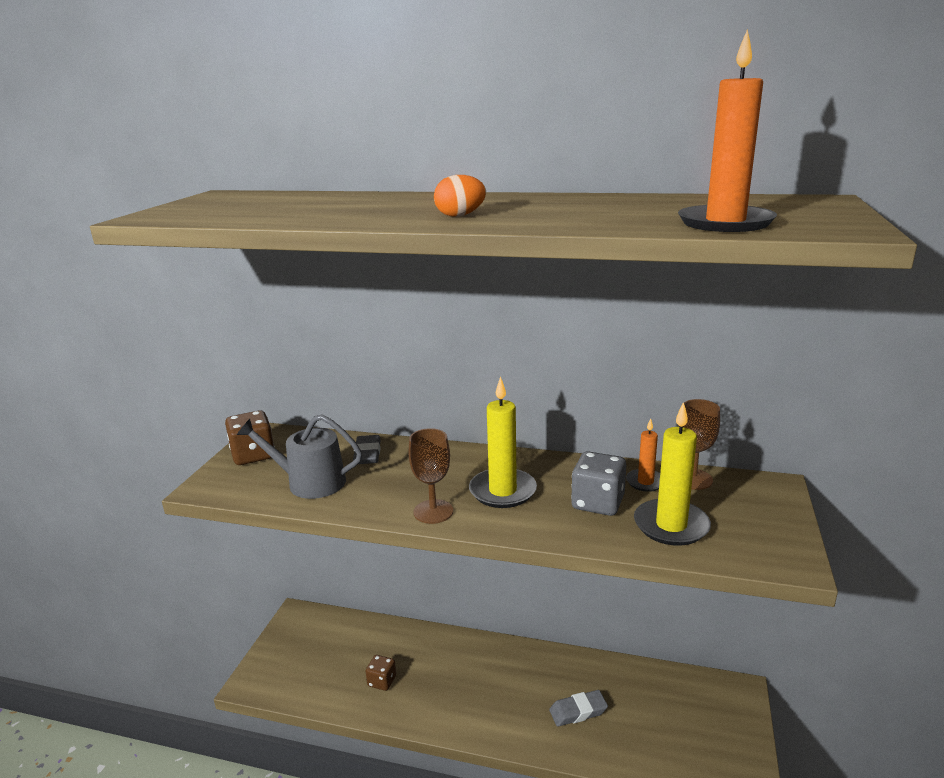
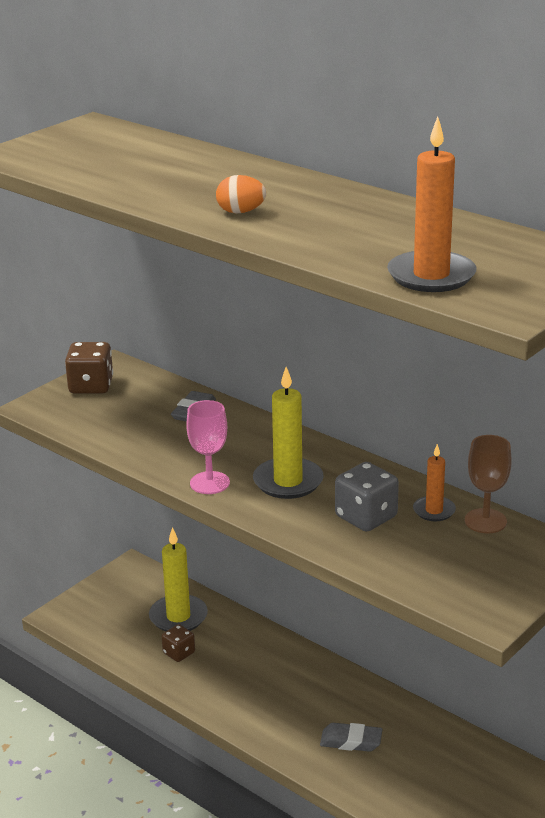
camera: 25 degrees right, 5 degrees up
grey watering can [237,414,362,499] -> none
brown goblet [408,428,453,524] -> pink goblet [186,400,230,494]
yellow candle [634,402,711,546] -> yellow candle moved to [149,527,208,631]

